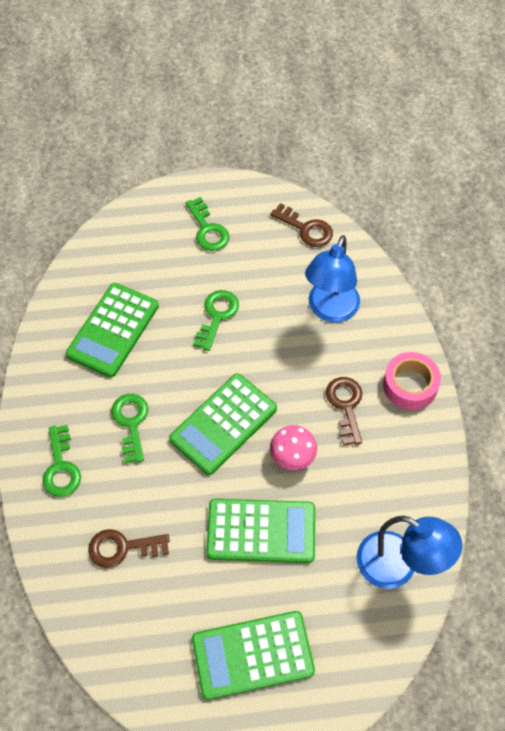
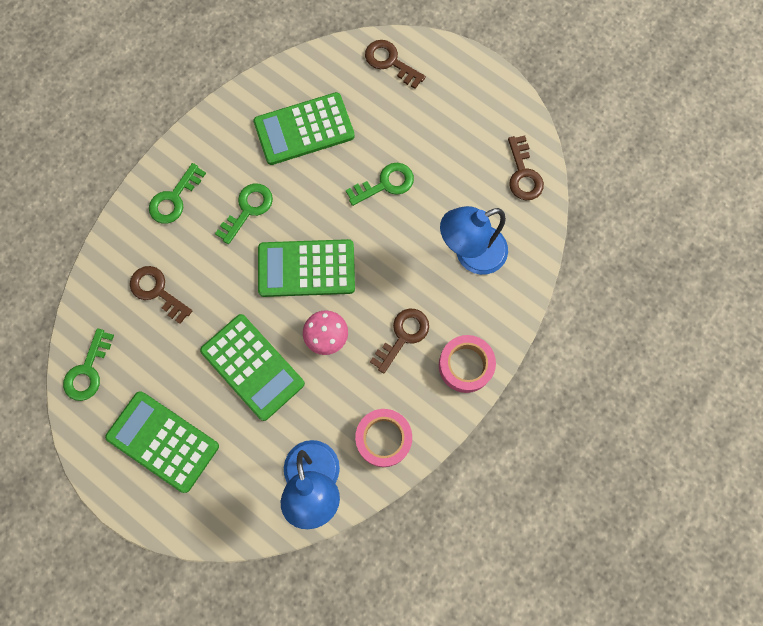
camera: 45 degrees right, 15 degrees up
green key [186,197,229,251] -> green key moved to [63,328,114,401]
none -> pink tape [355,409,412,467]
none -> brown key [365,40,426,89]

